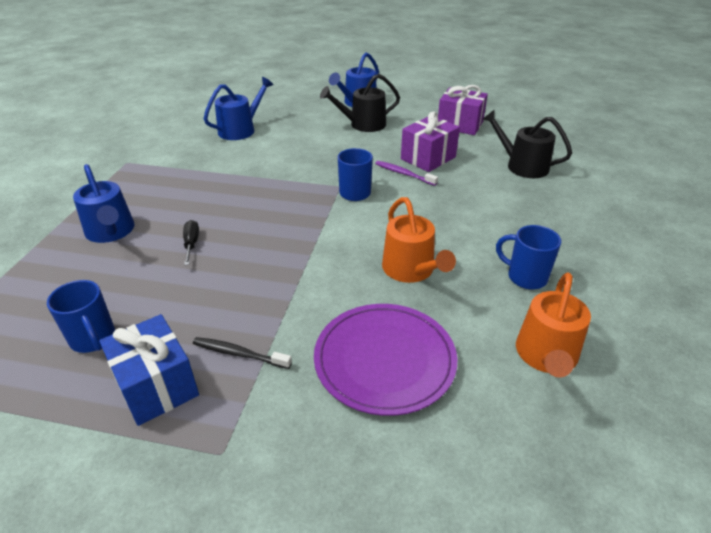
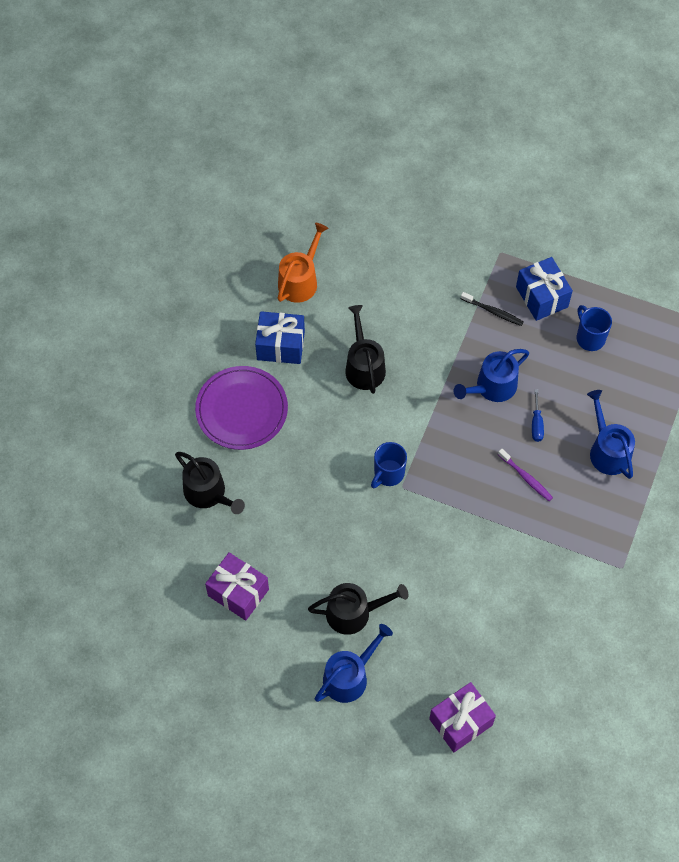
camera: 170 degrees left, 25 degrees up
black screwdriver [183,220,199,265] -> blue screwdriver [532,390,544,442]
blue watering can [204,77,273,140] -> blue watering can moved to [454,349,529,402]
purple plate [314,304,457,416] -> purple plate moved to [195,366,288,450]
purple toothbrush [375,161,438,186] -> purple toothbrush moved to [498,449,553,501]
orange watering can [382,197,456,283] -> black watering can [345,305,386,394]
purple gift [401,111,460,172] -> purple gift moved to [429,682,496,752]
blue mug [496,225,561,289] -> blue gift [255,311,305,364]

